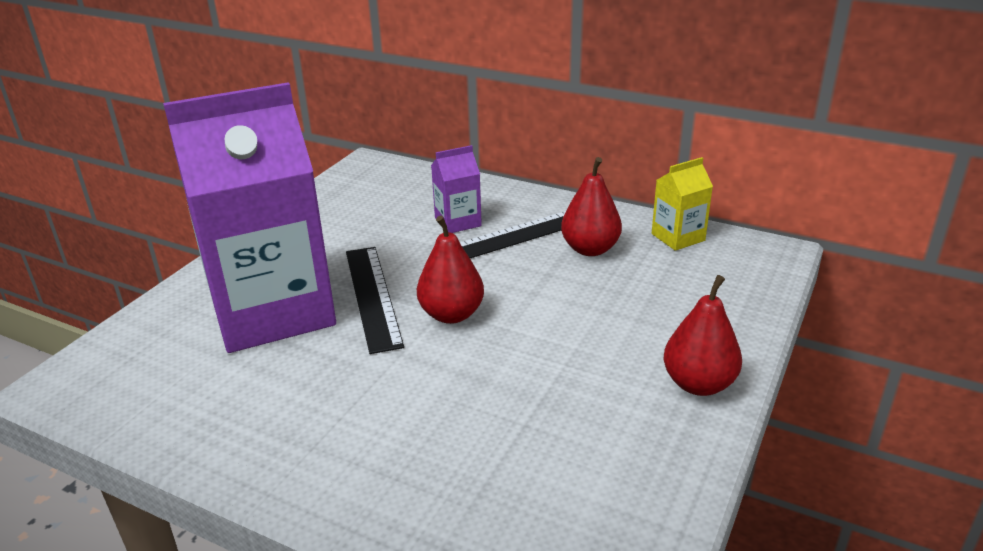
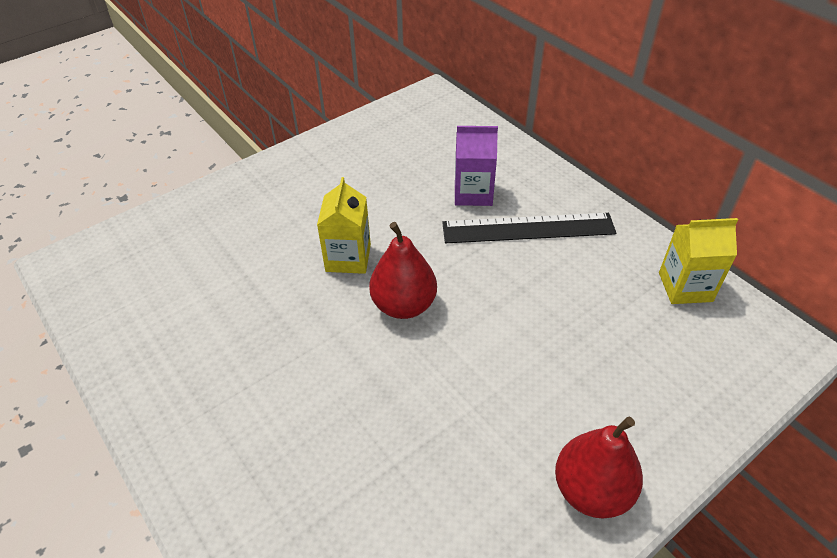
camera: 25 degrees right, 15 degrees up
purple carton [163,82,336,353] -> none
black ruler [346,247,404,354] -> yellow carton [317,177,371,274]
red pear [561,157,622,256] -> none

